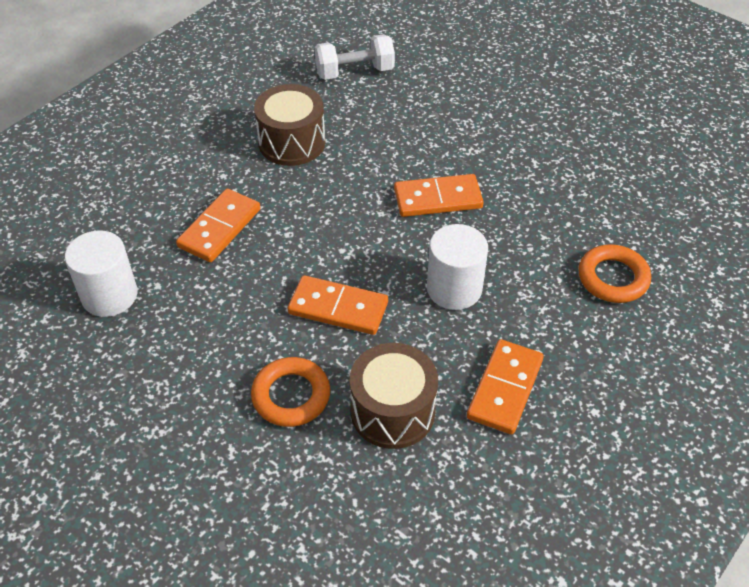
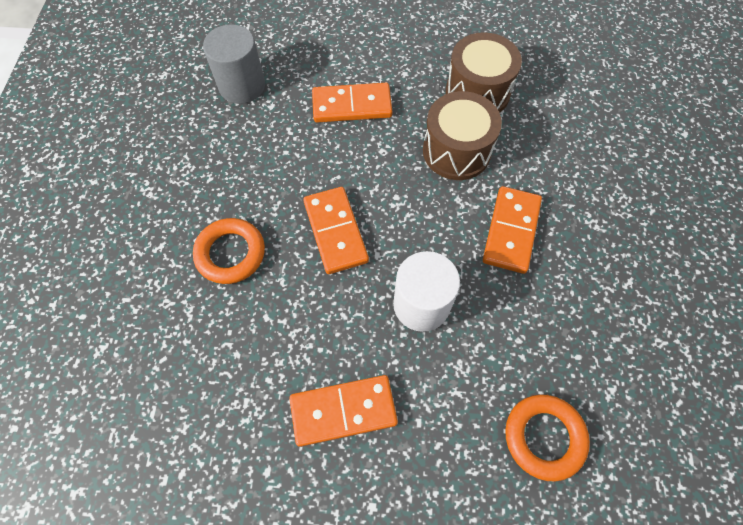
camera: 55 degrees right, 15 degrees up
white cylinder [65,230,137,317] -> grey cylinder [203,24,265,104]
white dumbbell [315,34,395,80] -> none
brown drum [350,343,438,449] -> brown drum moved to [423,91,502,180]
orange domino [394,174,484,217] -> orange domino turned 60 degrees clockwise [483,186,542,274]

